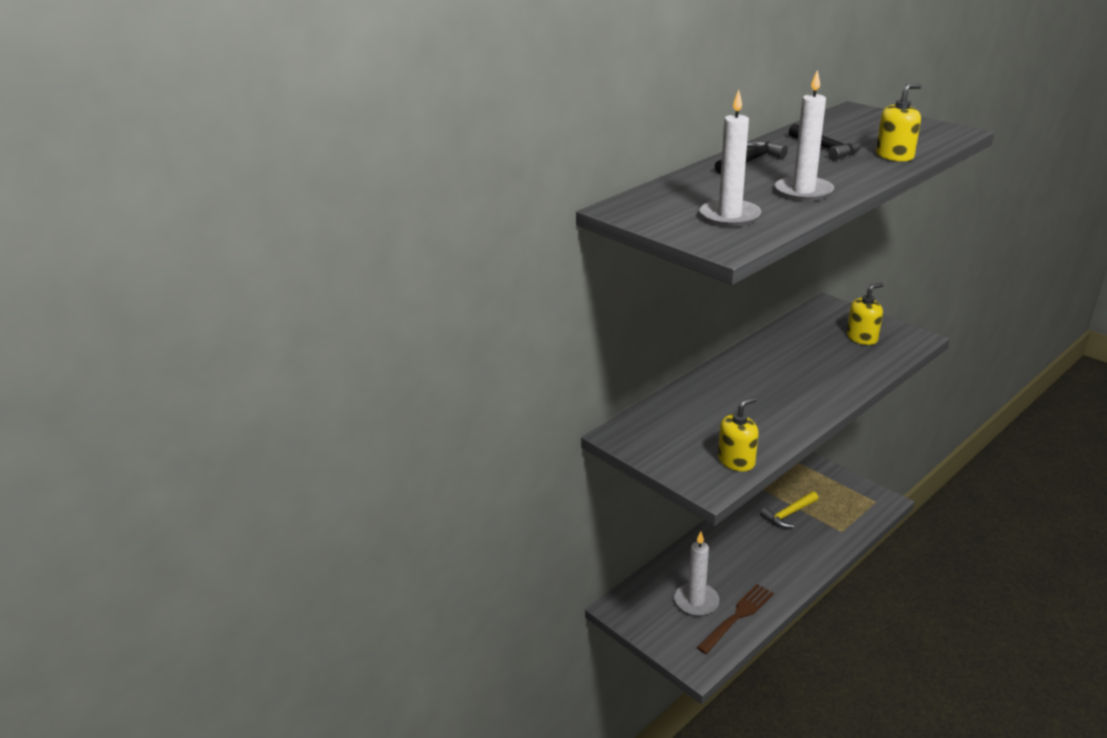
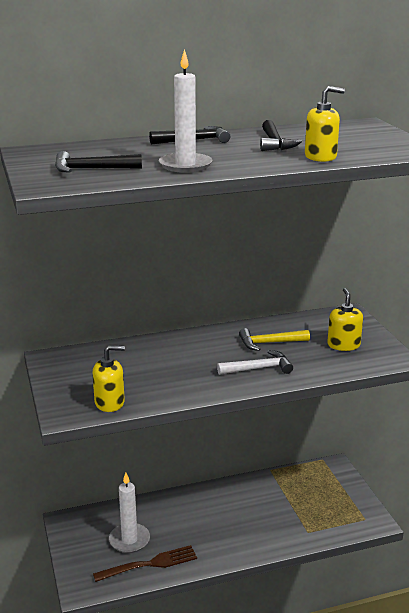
camera: 25 degrees right, 5 degrees down
white candle [700,89,761,227] -> black hammer [55,151,142,173]
yellow hammer [760,491,818,528] -> yellow hammer moved to [239,328,310,351]
yellow soap dispenser [847,283,884,345] -> yellow soap dispenser turned 90 degrees counterclockwise [327,288,363,351]
none -> white hammer [217,350,293,375]

